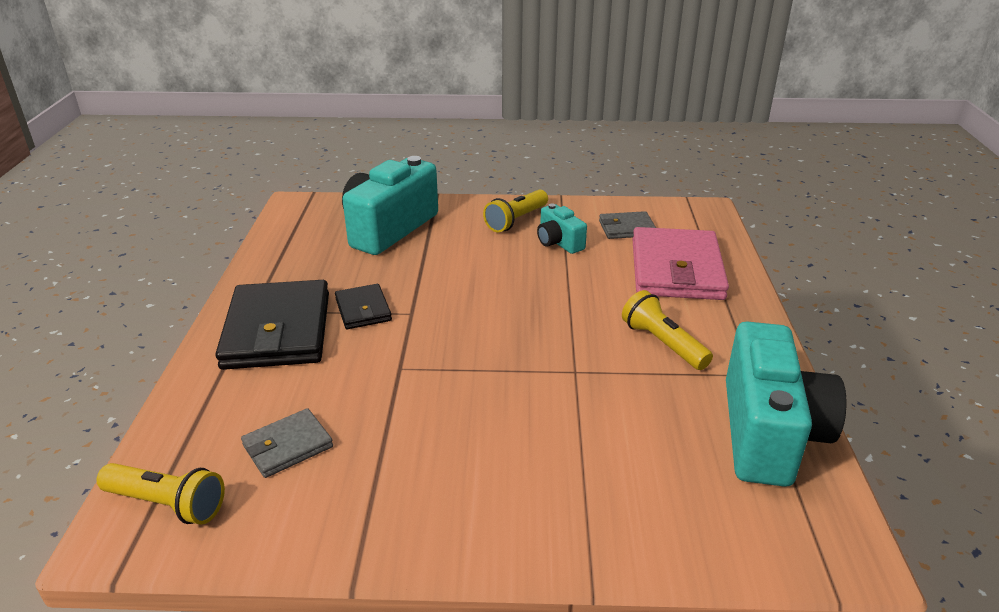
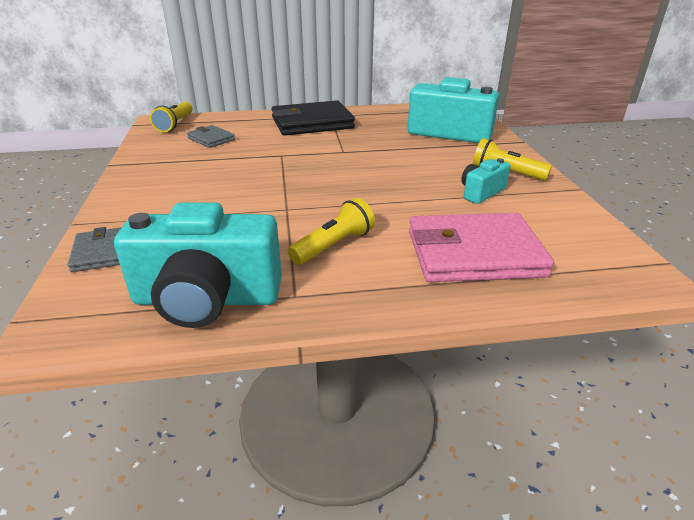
camera: 80 degrees right, 0 degrees up
black wallet [335,284,392,329] -> none
grey wallet [599,211,656,239] -> grey wallet moved to [68,227,122,272]

